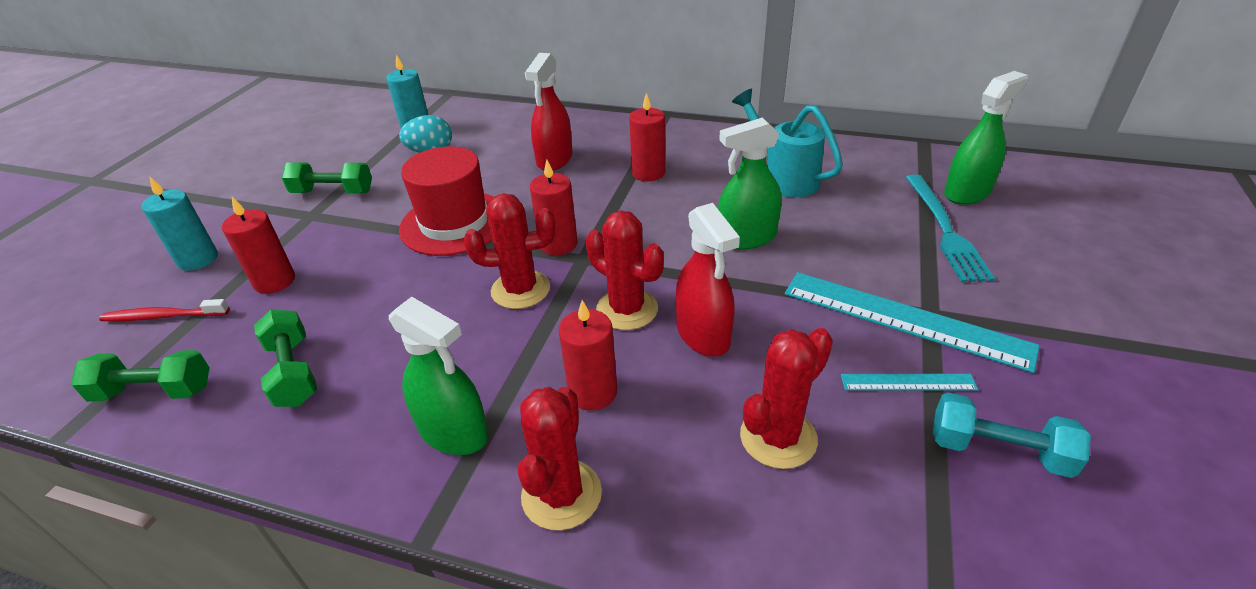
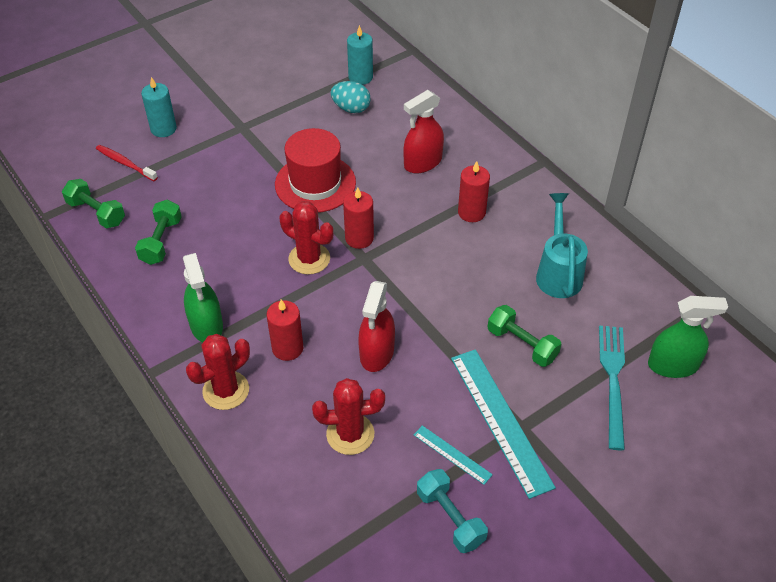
camera: 35 degrees right, 10 degrees up
red candle [222,197,295,294] -> none
green dumbbell [282,162,372,194] -> green dumbbell moved to [488,305,561,367]
red cactus [586,210,664,330] -> none
green spray bottle [718,118,782,250] -> none
turquoise fork [905,174,995,282] -> turquoise fork turned 150 degrees clockwise [599,326,625,450]

